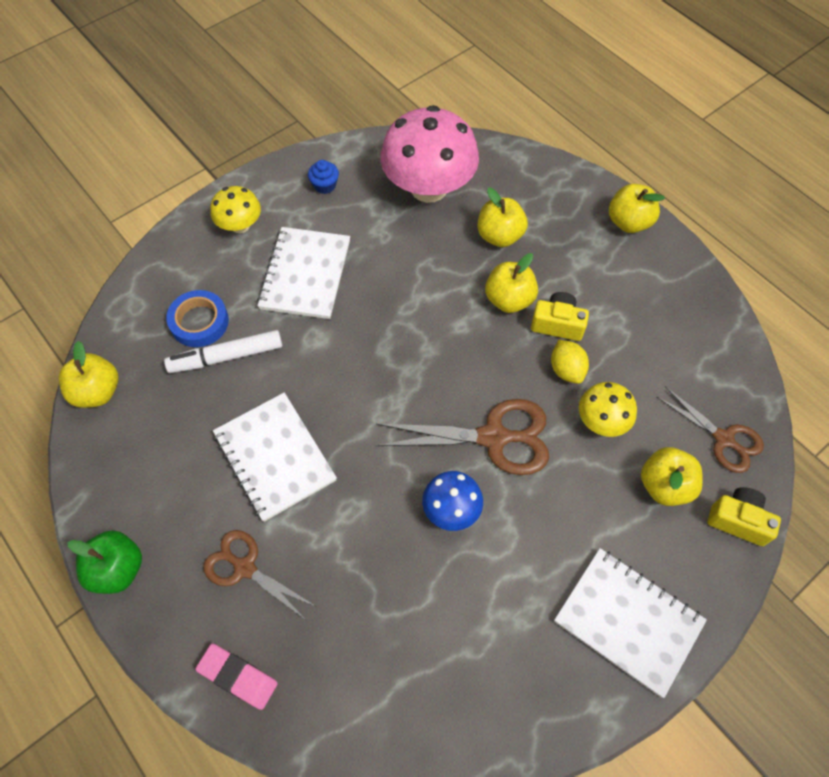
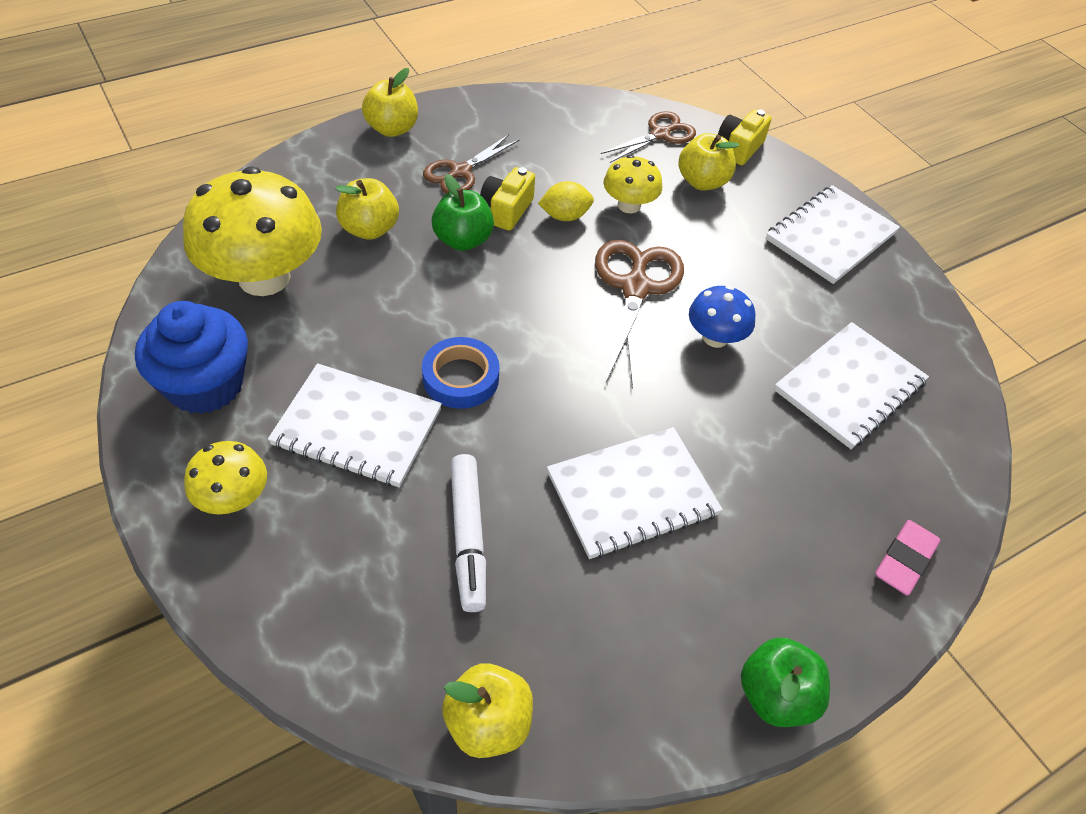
camera: 85 degrees left, 10 degrees down
blue tape [166,290,229,347] -> blue tape moved to [422,337,500,409]
brown scissors [203,530,315,621] -> brown scissors moved to [423,134,519,194]
blue cupcake [308,160,339,194] -> blue cupcake [135,301,248,414], size x2.26
pink mushroom [380,105,479,203] -> yellow mushroom [183,167,322,296]
yellow apple [485,253,538,313] -> green apple [432,174,494,251]
none -> white notebook [774,322,929,449]

